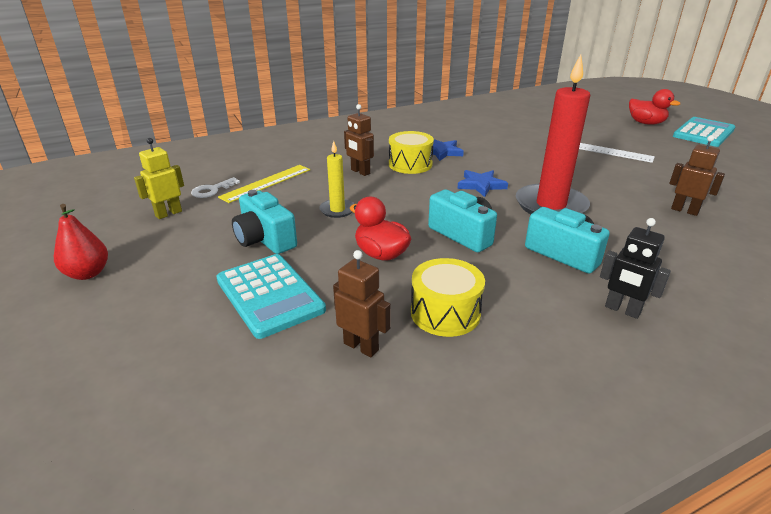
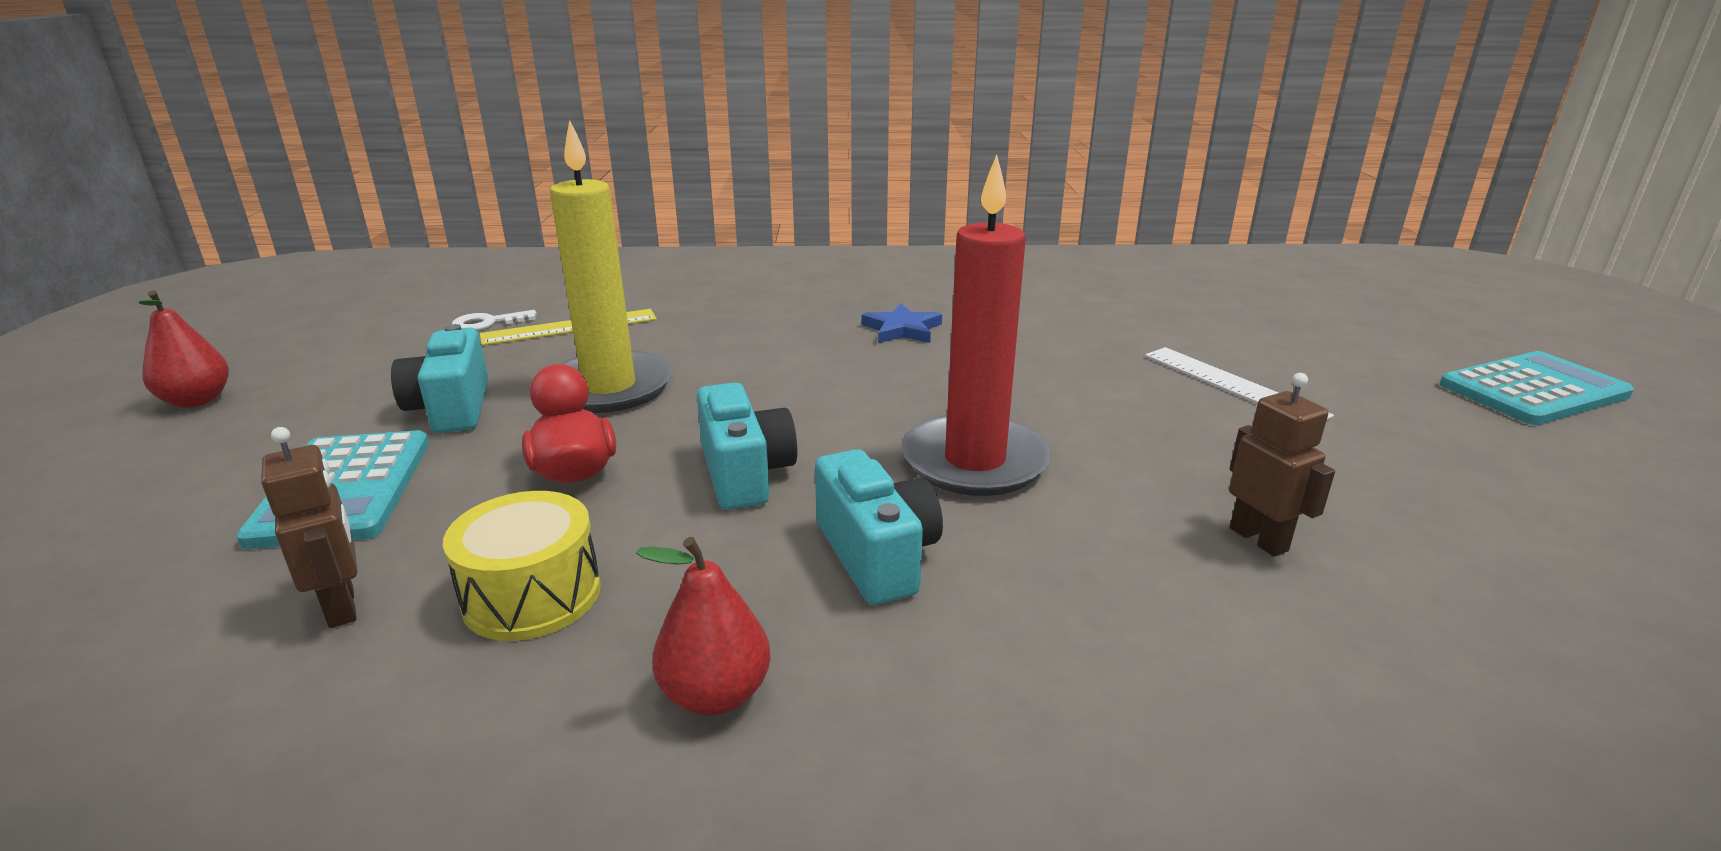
camera: 25 degrees right, 5 degrees down
yellow robot [134,138,184,219] -> none
yellow candle [319,141,354,218] -> yellow candle [550,120,672,413], size x2.02
brown robot [344,104,374,176] -> none
yellow drum [389,131,434,174] -> none
blue star [457,170,508,197] -> none
black robot [600,218,671,319] -> none
red duck [629,89,681,125] -> none
none -> red pear [636,537,771,715]

